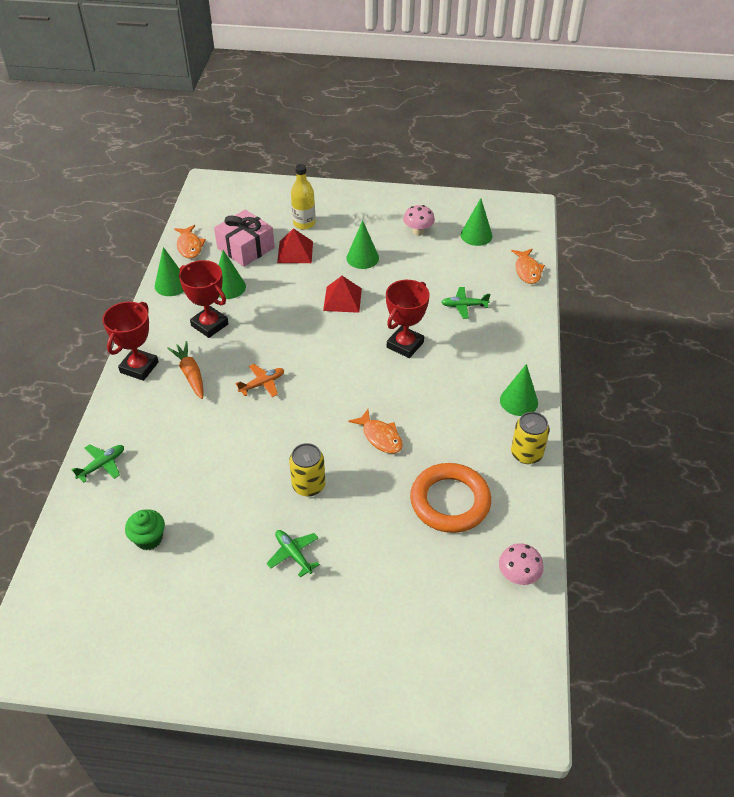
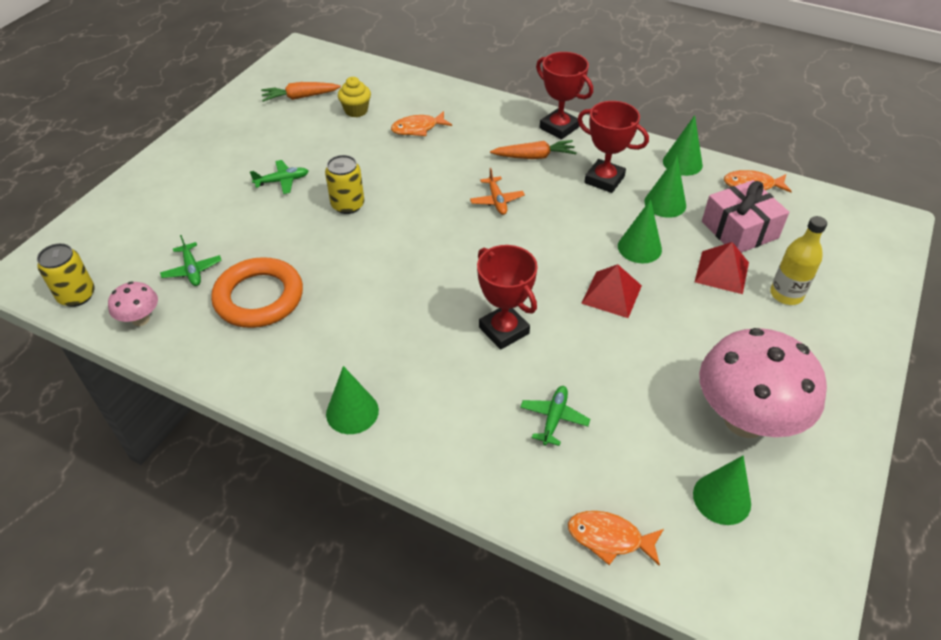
camera: 110 degrees right, 0 degrees up
green plane [72,444,124,483] -> green plane moved to [160,235,222,286]
green cupcake [125,509,165,550] -> yellow cupcake [338,77,371,117]
red trophy [179,260,229,338] -> red trophy turned 60 degrees clockwise [578,101,649,193]
green cone [347,220,379,269] -> green cone moved to [618,199,662,263]
orange fish [348,409,403,453] -> orange fish moved to [391,111,452,136]
pink mushroom [403,205,435,236] -> pink mushroom [699,328,827,438], size x2.23
yellow can [511,412,550,464] -> yellow can moved to [37,243,95,307]
none -> orange carrot [261,82,341,102]

